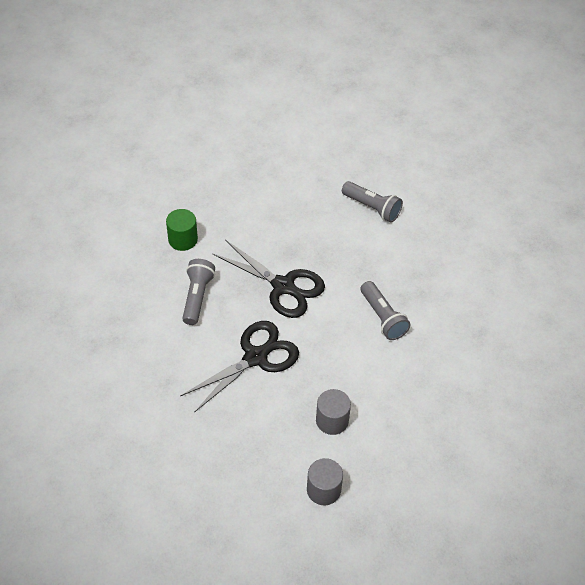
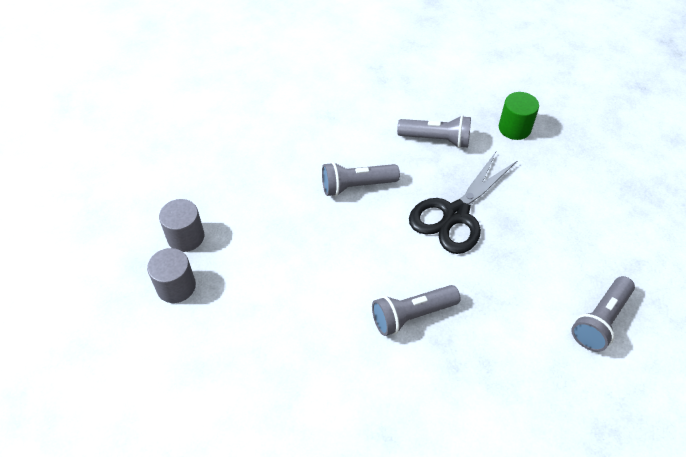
camera: 95 degrees right, 0 degrees up
black scissors [180,321,299,413] -> grey flashlight [322,162,400,196]
grey cylinder [316,389,351,435] -> grey cylinder moved to [147,248,196,303]

